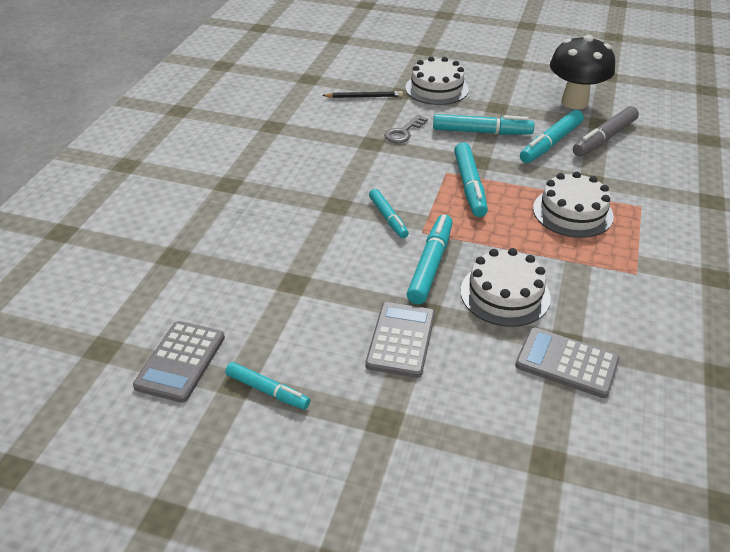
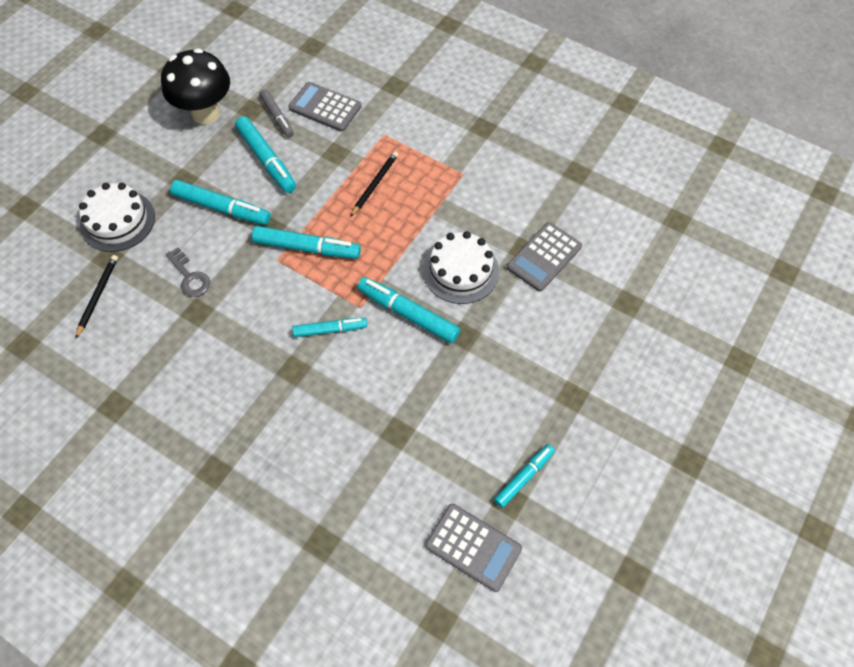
camera: 75 degrees left, 20 degrees up
grey calculator [365,302,435,378] -> grey calculator moved to [289,82,361,132]
turquoise marker [433,114,534,135] -> turquoise marker turned 90 degrees clockwise [170,180,271,225]
white cake [533,171,614,238] -> black pencil [351,152,398,216]
grey marker [573,106,639,157] -> grey marker [259,89,294,138], size x0.64

